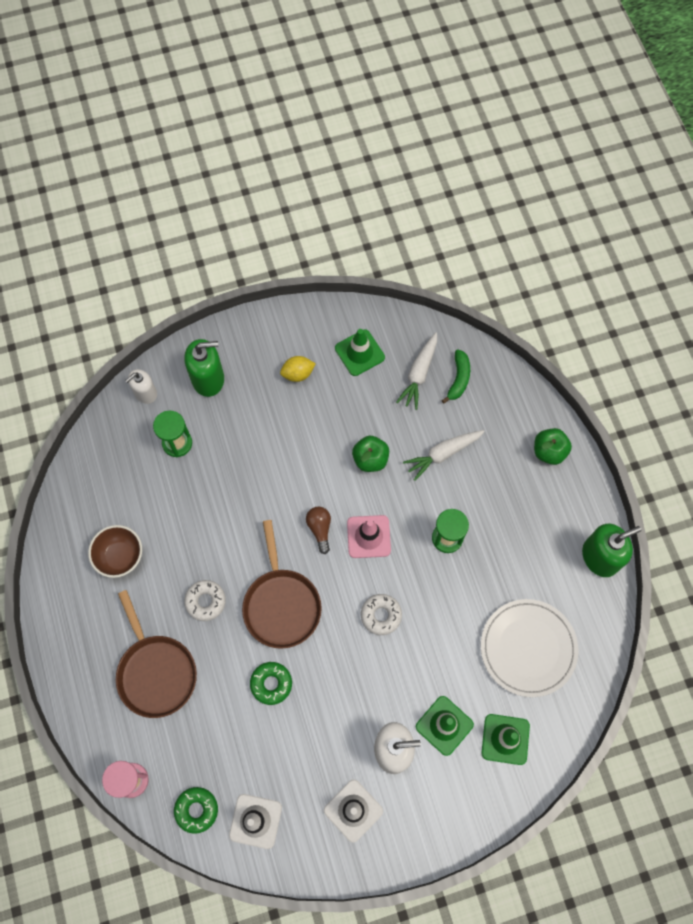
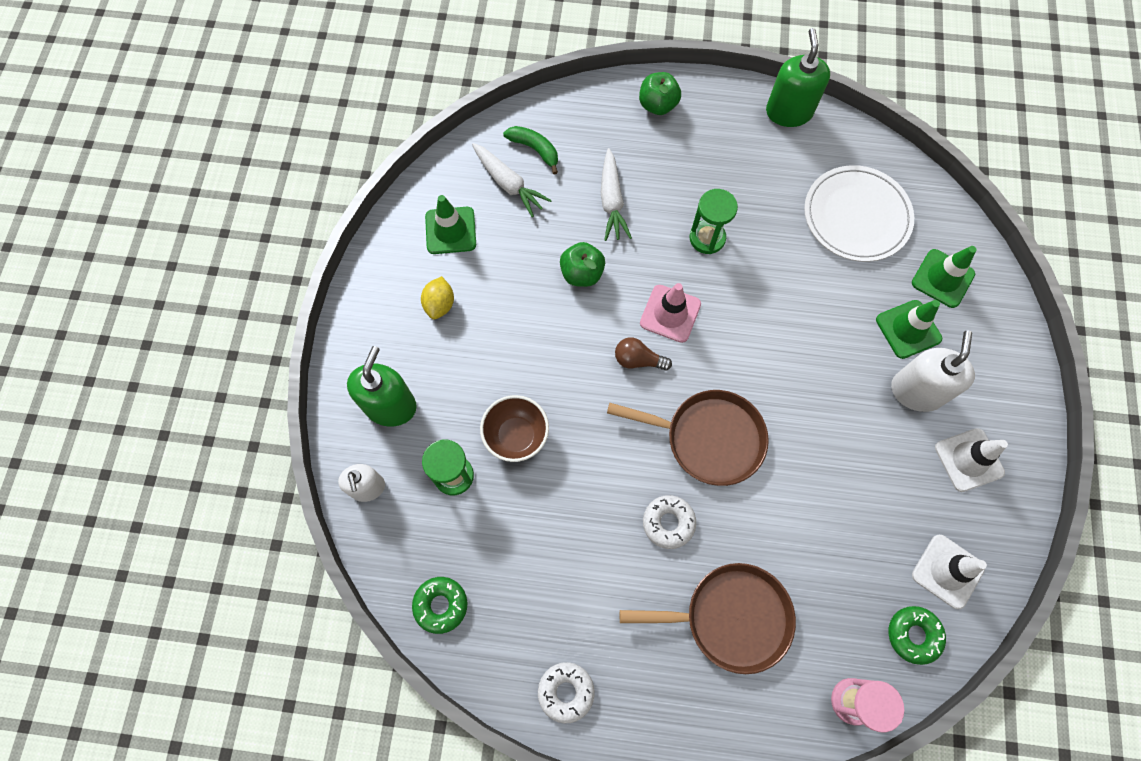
camera: 65 degrees left, 0 degrees up
brown bowl [88,525,142,578] -> brown bowl moved to [480,395,549,462]
green donut [250,662,292,705] -> green donut moved to [412,577,467,634]
white donut [361,594,402,635] -> white donut moved to [538,662,595,723]

